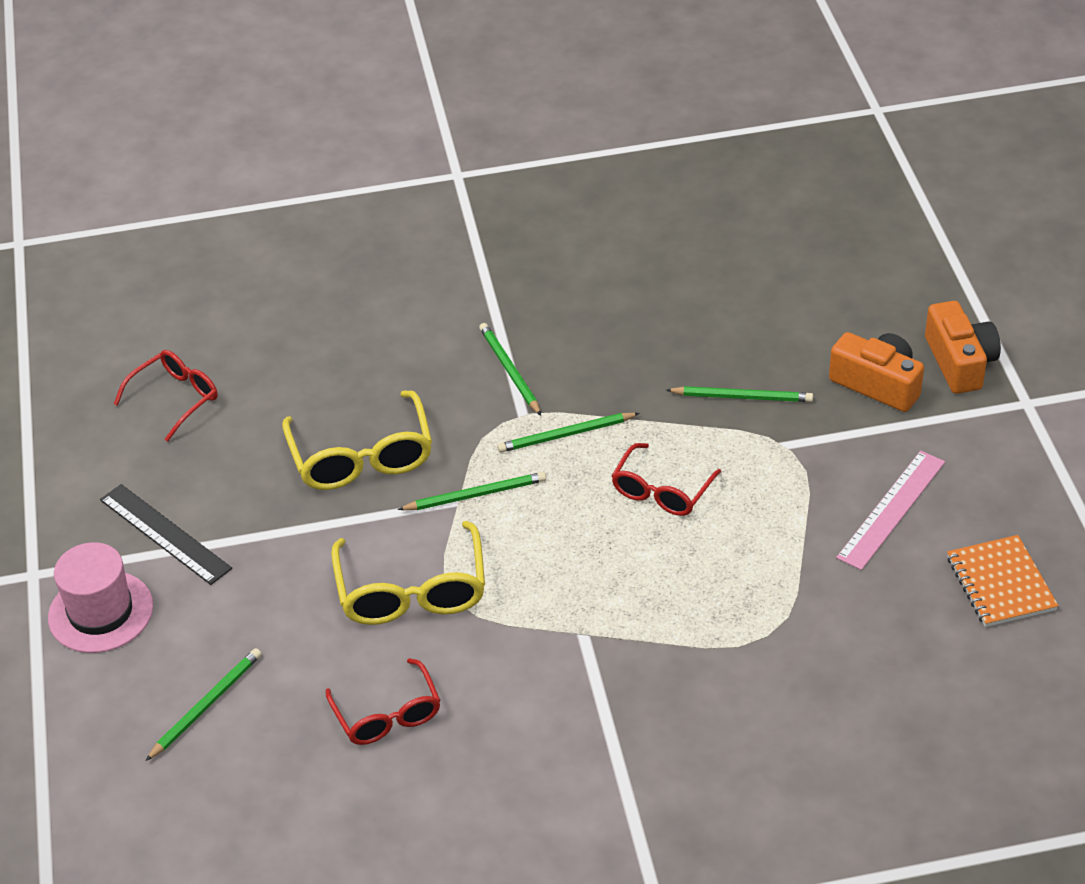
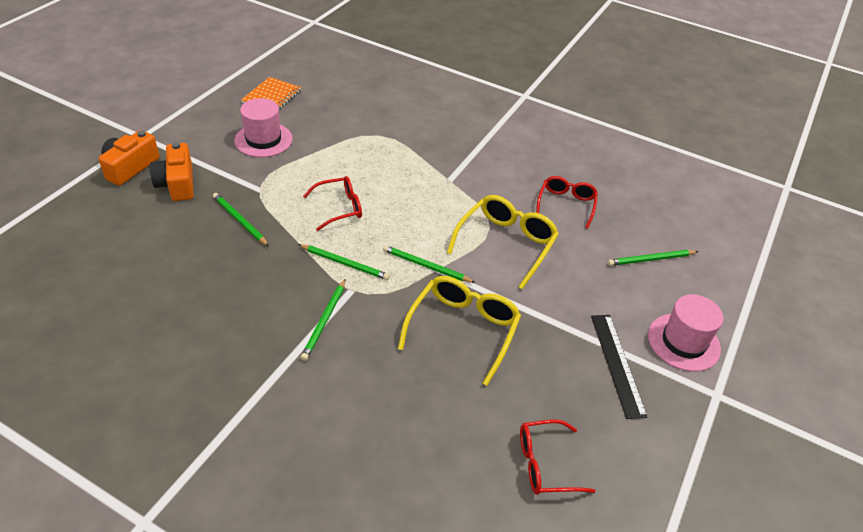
camera: 145 degrees left, 0 degrees up
pink ruler [836,451,945,570] -> pink hat [234,98,293,157]

